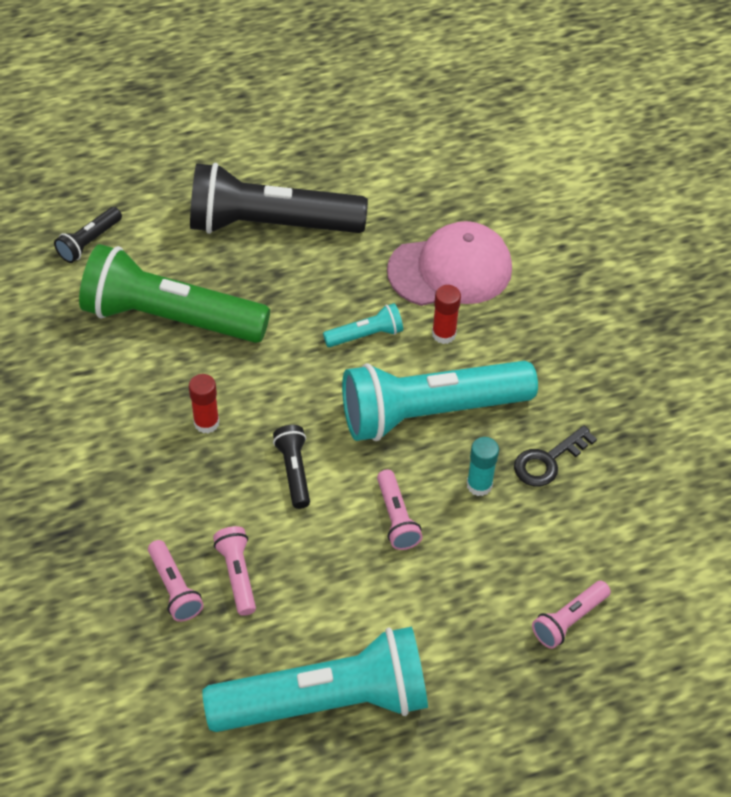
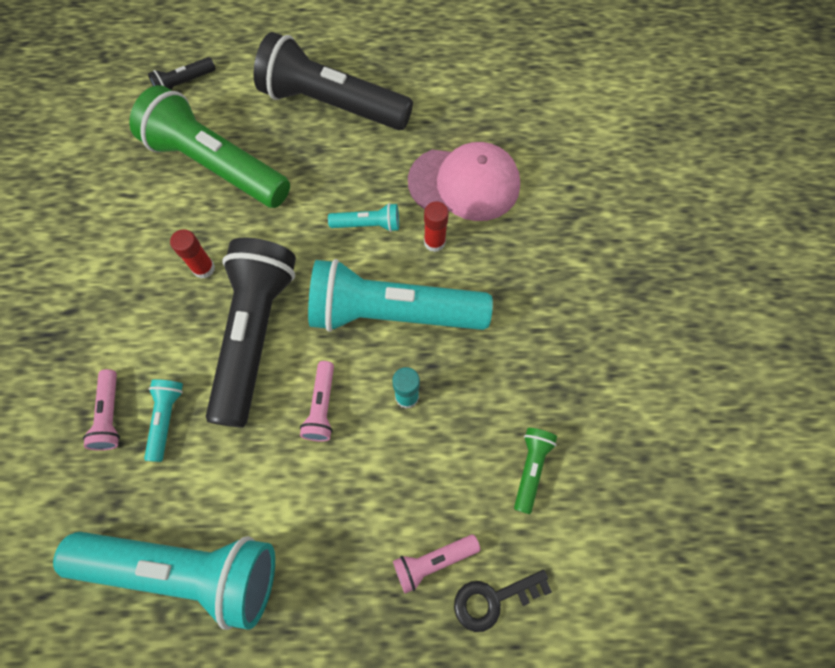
camera: 20 degrees right, 15 degrees up
pink flashlight [213,526,256,616] -> turquoise flashlight [144,380,183,462]
black flashlight [273,425,310,509] -> black flashlight [206,237,296,428], size x2.34
black key [514,425,597,486] -> black key moved to [454,570,552,632]
none -> green flashlight [514,428,557,514]

